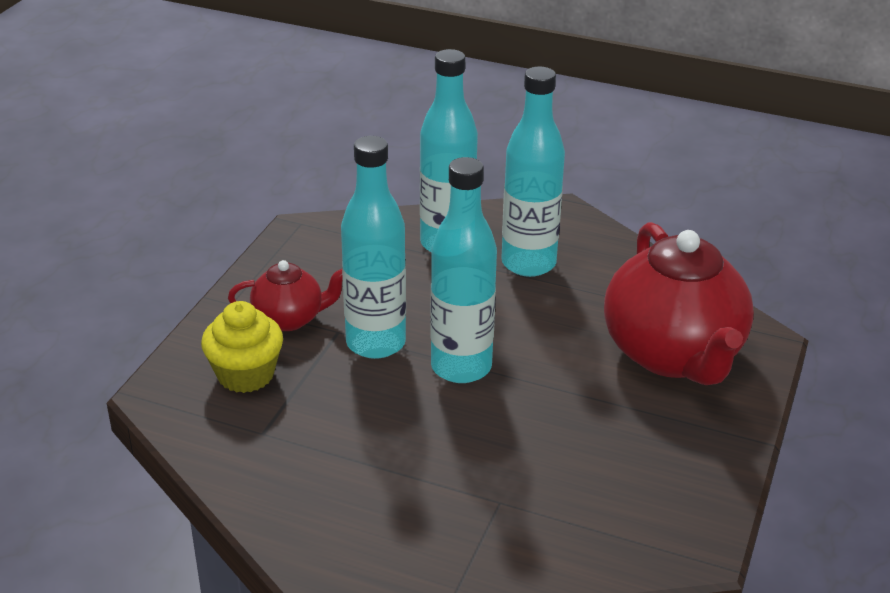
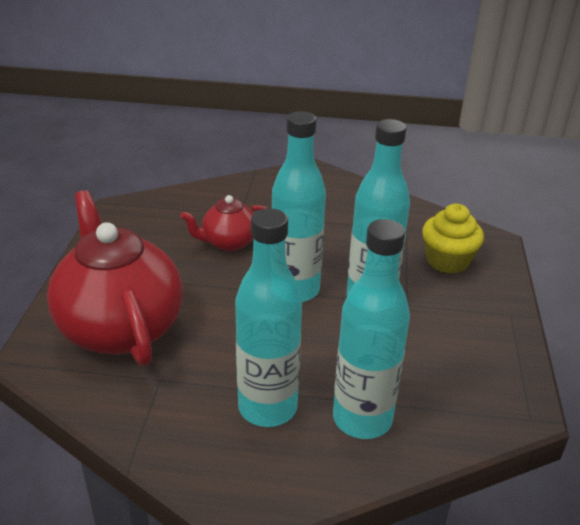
camera: 165 degrees right, 0 degrees up
red teapot [228,260,343,331] -> red teapot moved to [180,195,266,251]

